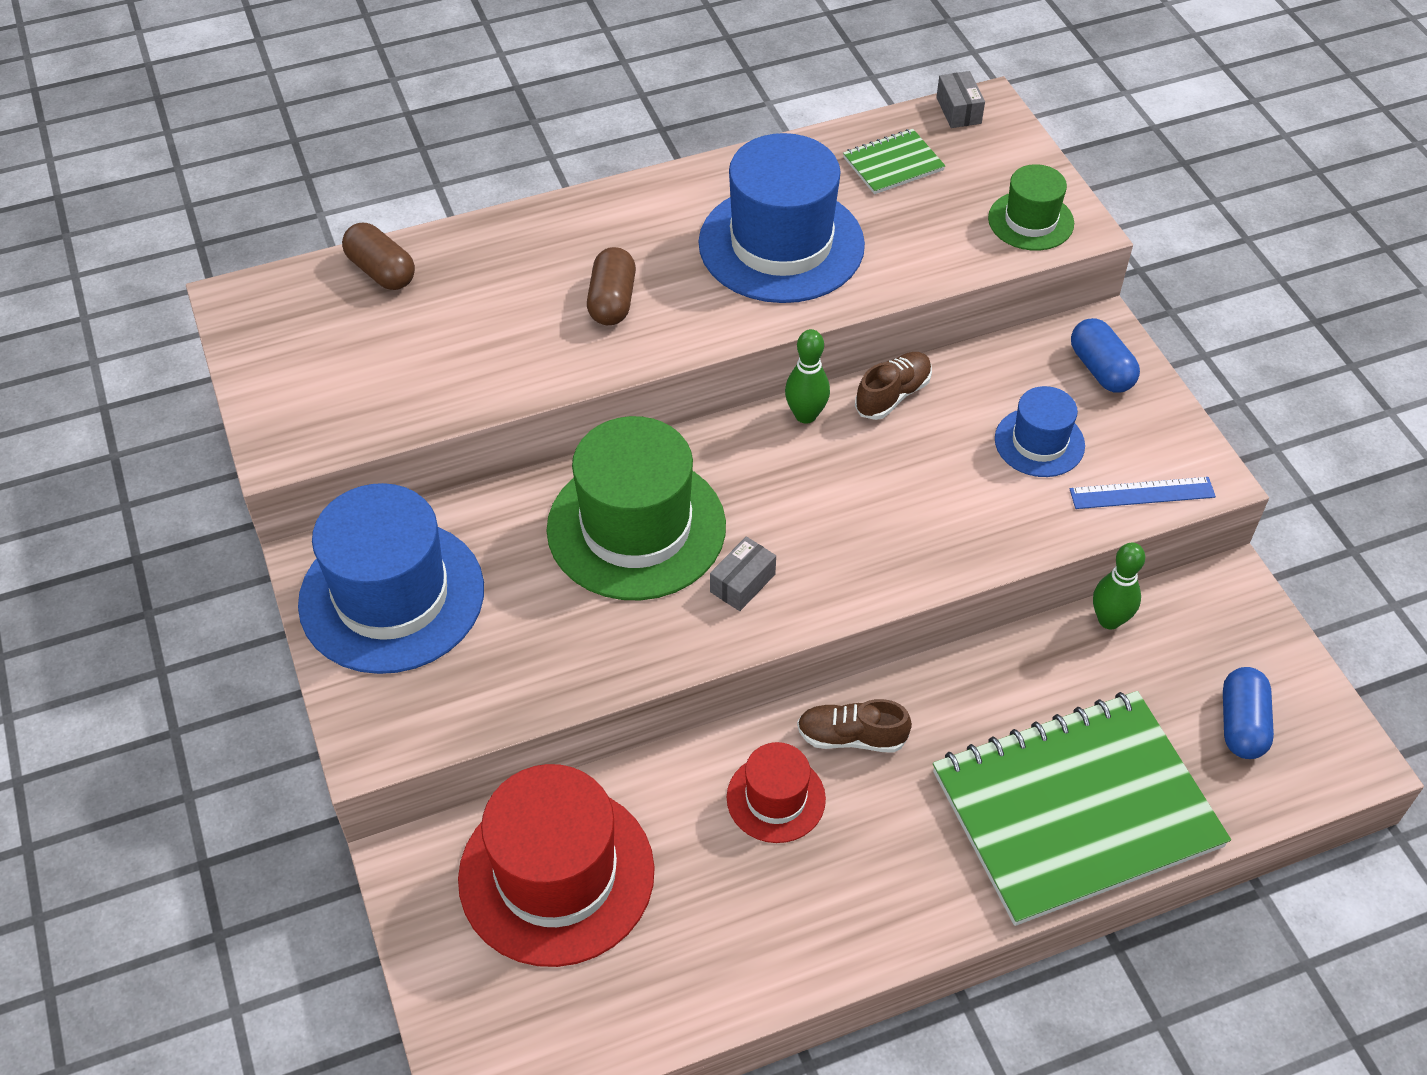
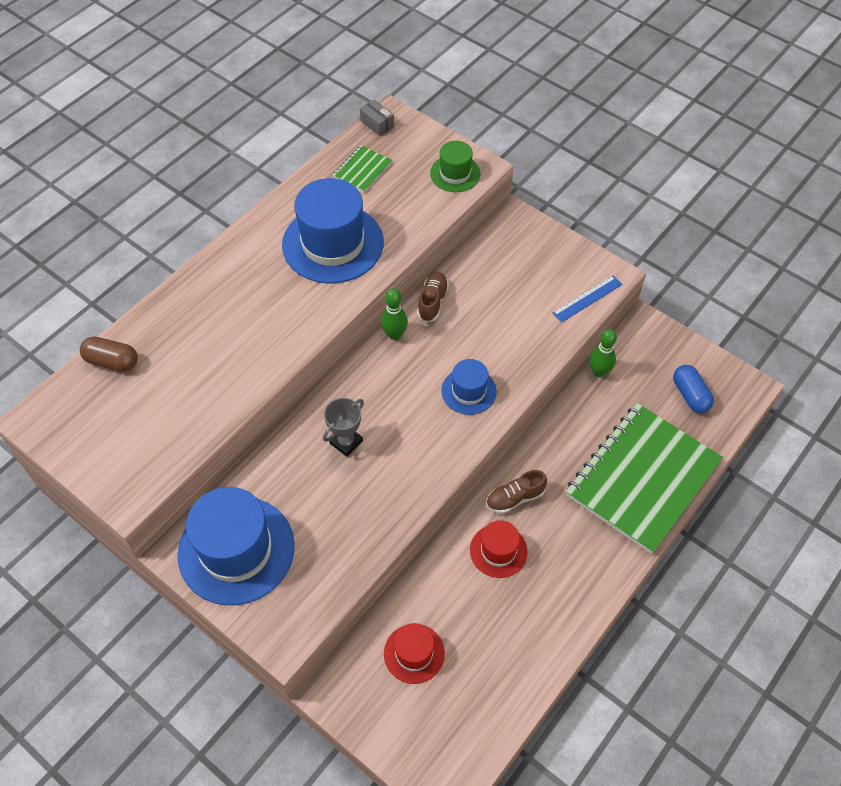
camera: 30 degrees left, 5 degrees up
red hat [458,764,655,967] -> red hat [384,623,445,684], size x0.52
green hat [546,416,726,600] -> grey trophy [323,398,364,457]
brown capsule [587,247,636,325] -> none
grey box [710,536,776,611] -> none
blue hat [995,386,1085,477] -> blue hat moved to [441,359,497,415]
blue capsule [1071,318,1140,393] -> none

